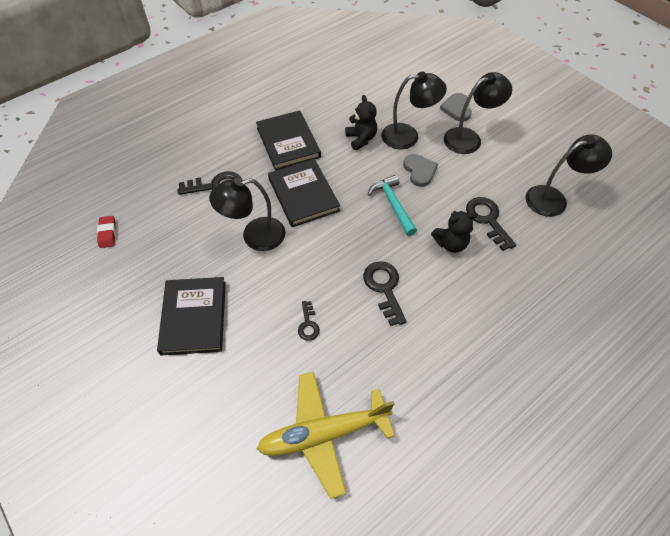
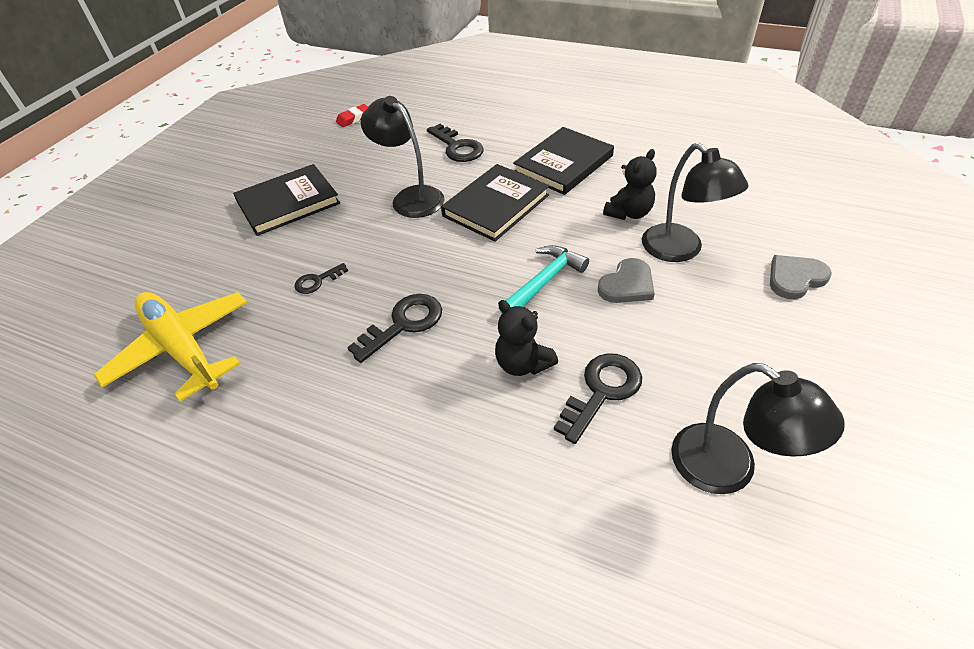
camera: 65 degrees right, 10 degrees down
black lamp [444,72,512,154] -> none

